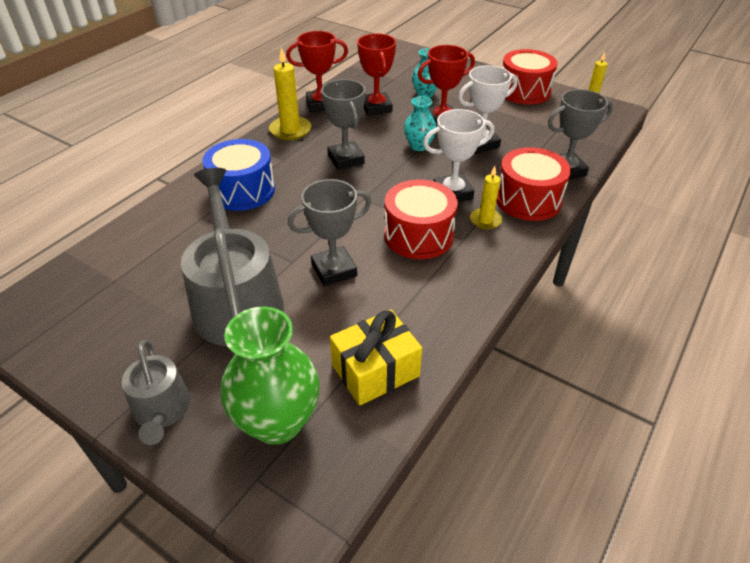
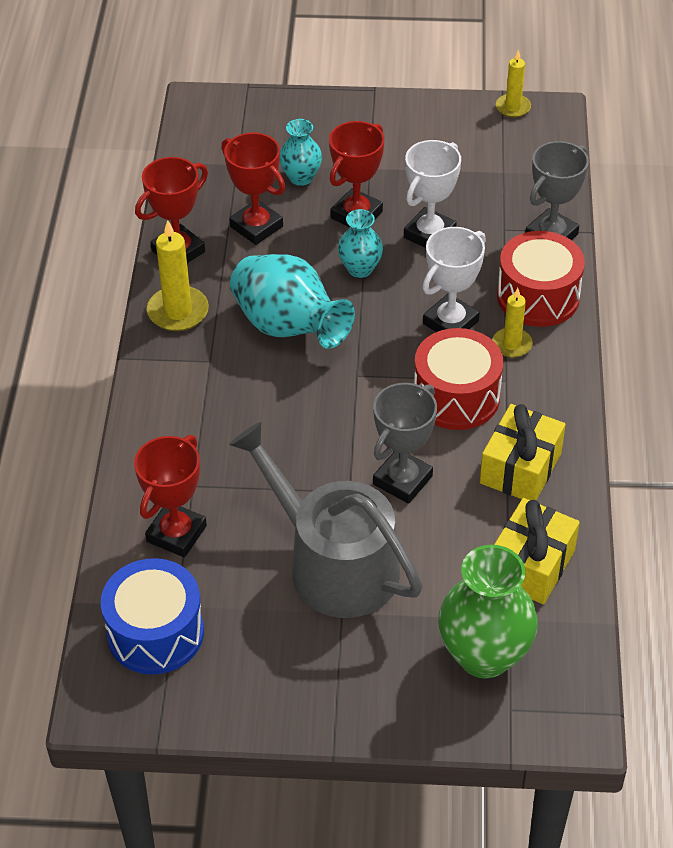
camera: 30 degrees left, 5 degrees up
grey watering can [122,340,190,445] -> none
blue drum [202,139,275,211] -> blue drum moved to [101,558,204,674]
grey trophy [321,79,365,170] -> turquoise vase [230,254,355,349]
red drum [503,49,558,105] -> none
none -> red trophy [134,435,207,557]
none -> yellow gift [480,404,566,500]

